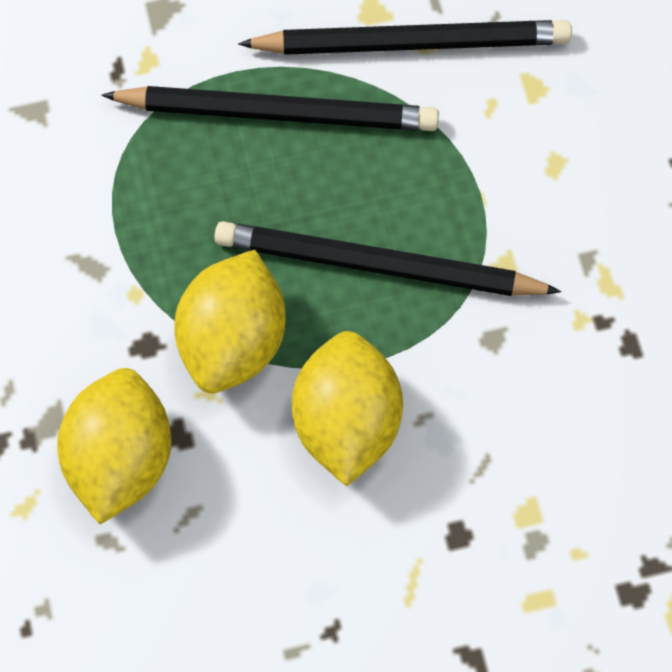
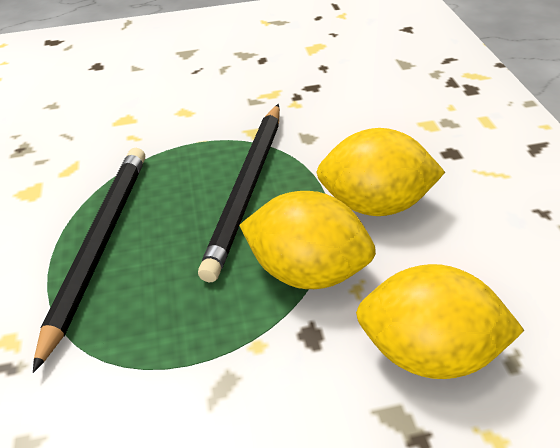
camera: 85 degrees left, 25 degrees down
black pencil [238,20,572,55] -> none

